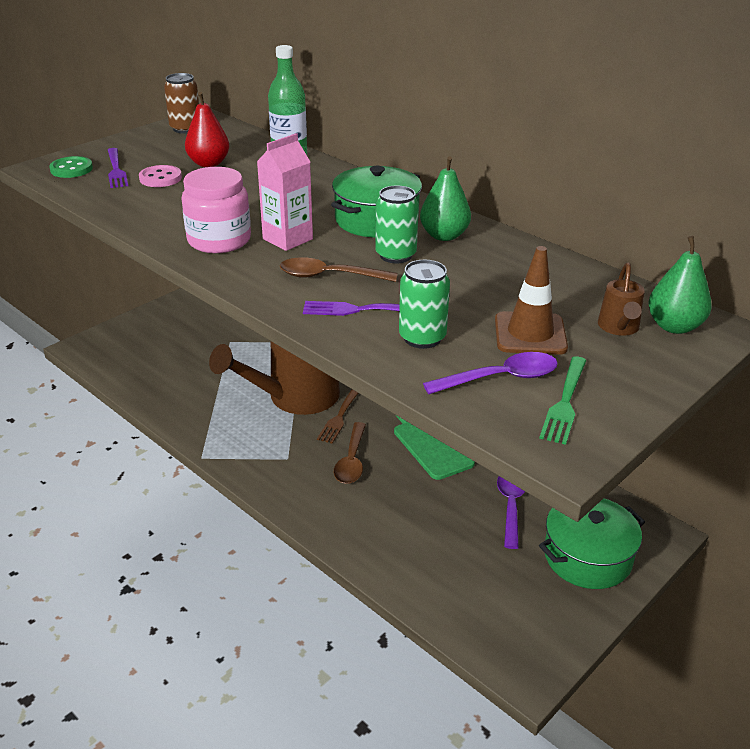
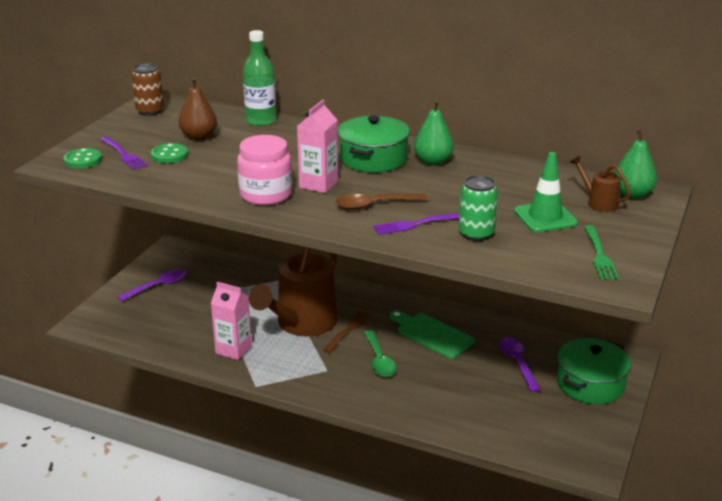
camera: 20 degrees left, 5 degrees down
pink button [139,165,182,187] -> green button [151,143,188,163]
red pear [185,92,229,167] -> brown pear [179,78,217,140]
brown fork [317,389,358,444] -> brown fork turned 150 degrees counterclockwise [323,310,371,353]
brown spoon [333,422,366,484] -> green spoon [364,330,397,377]
green can [375,185,419,263] -> none
purple spoon [423,352,558,394] -> purple spoon moved to [118,269,187,302]
brown traffic cone [495,246,568,355] -> green traffic cone [514,152,578,232]
brown watering can [598,263,645,336] -> brown watering can turned 150 degrees clockwise [570,156,631,212]
none -> pink carton [211,281,252,360]

